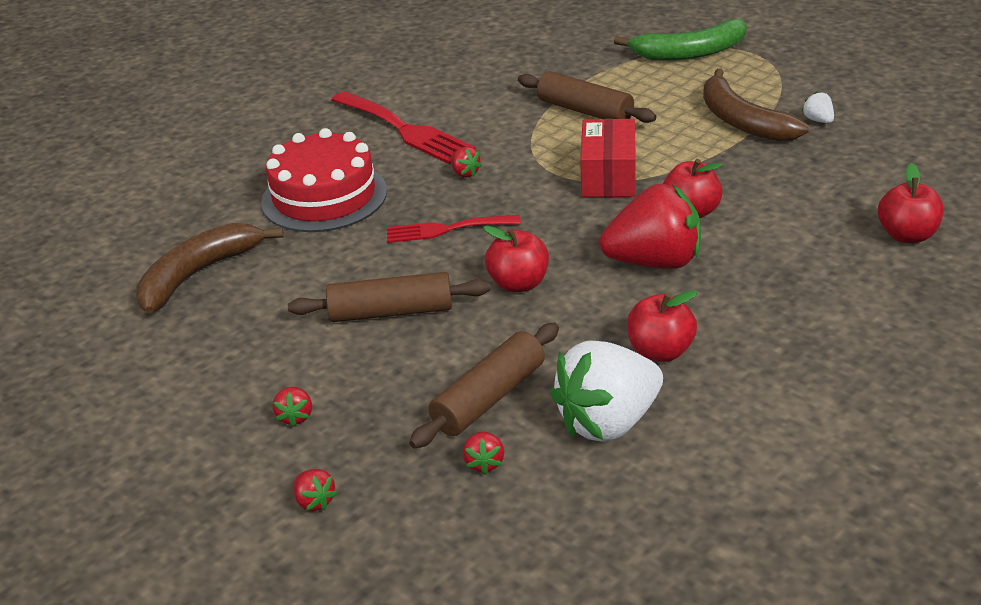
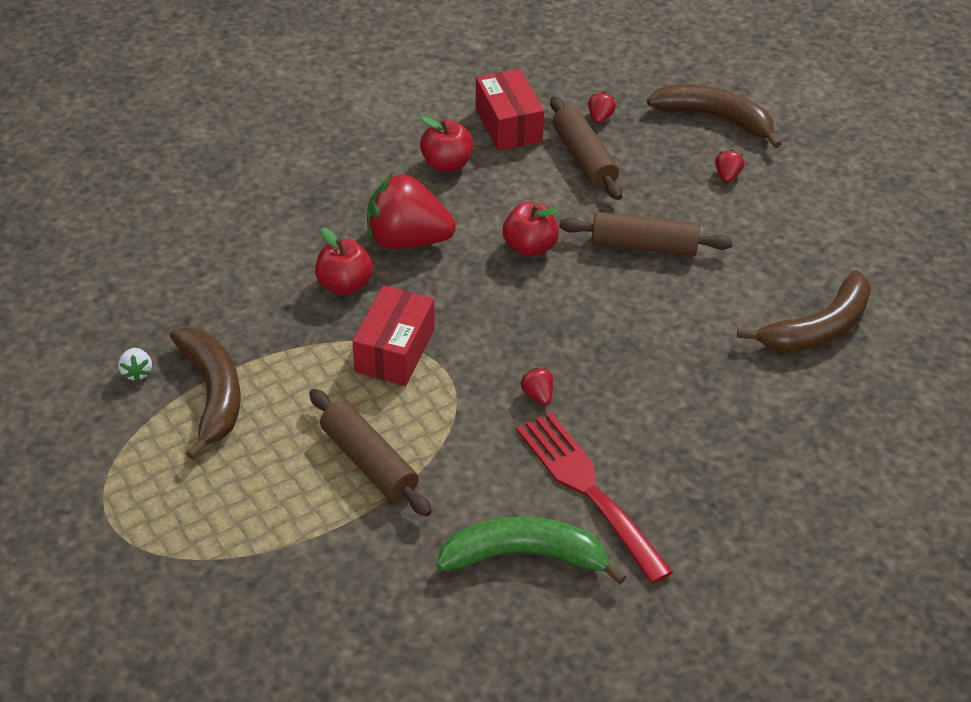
camera: 170 degrees left, 10 degrees up
red cake [261,128,387,232] -> none
red strawberry [294,469,337,511] -> brown banana [647,84,781,148]
red fork [387,215,521,243] -> none
brown rolling pin [409,323,559,449] -> brown rolling pin turned 75 degrees counterclockwise [550,96,622,200]
white strawberry [550,340,663,442] -> red box [476,69,544,151]
green banana [614,19,747,61] -> green banana moved to [436,517,626,584]
red apple [878,163,944,243] -> none

